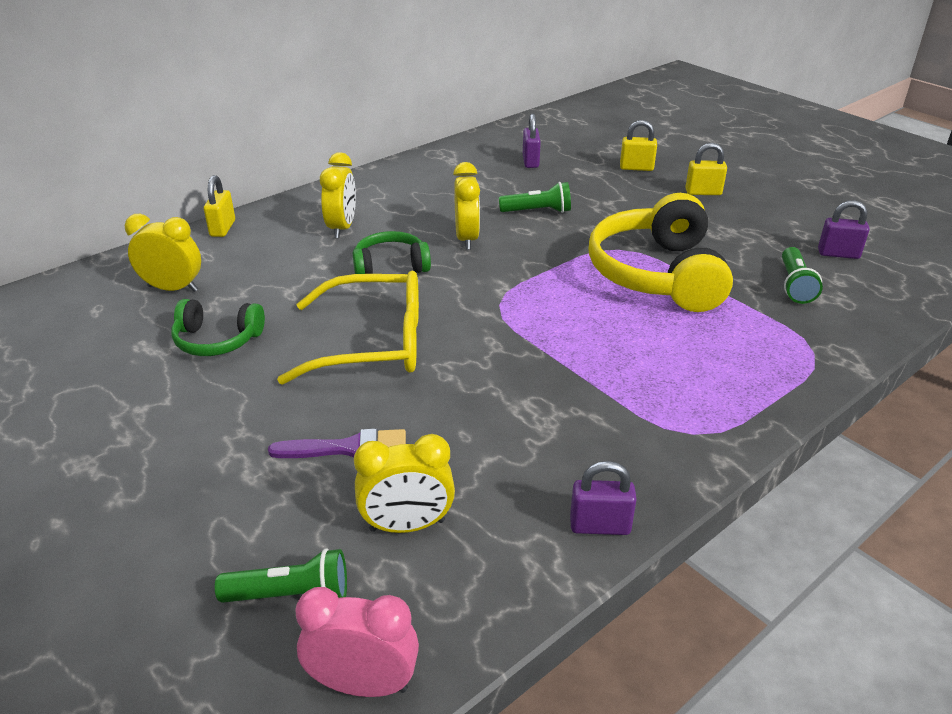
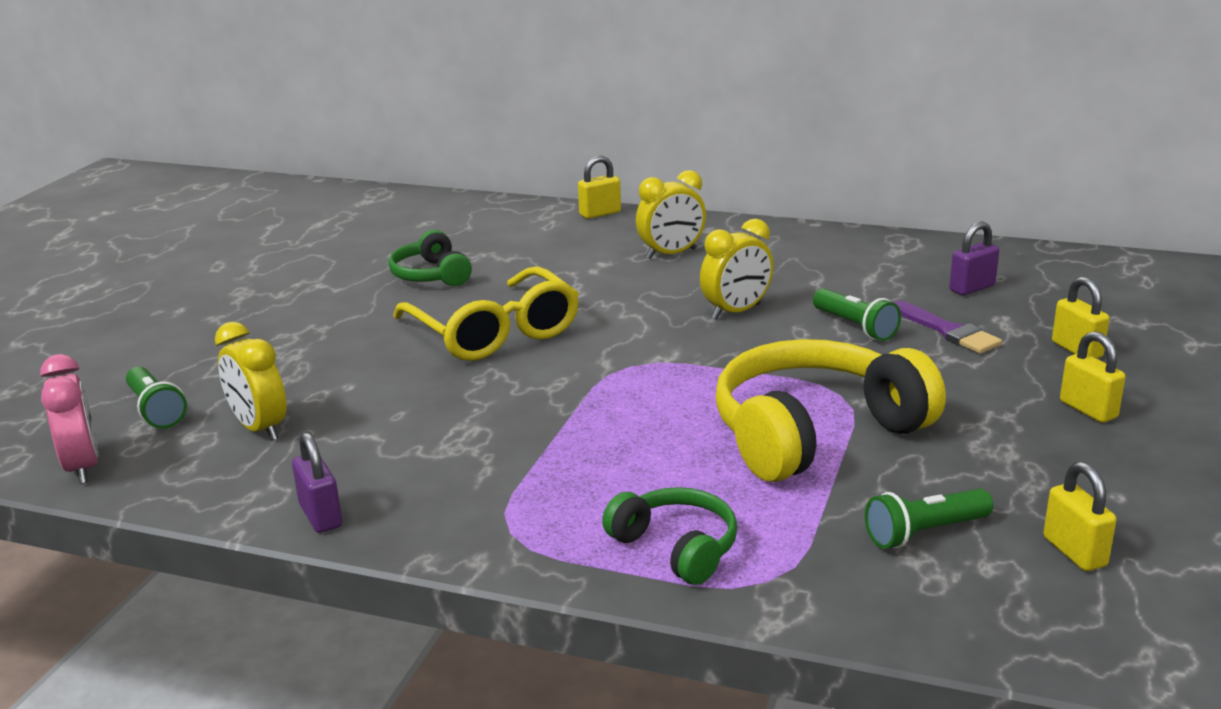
camera: 60 degrees right, 10 degrees down
yellow clock [124,214,201,292] -> none
purple brush [268,428,406,458] -> purple brush moved to [893,301,1002,354]
green headphones [353,231,431,274] -> green headphones moved to [602,487,737,585]
purple padlock [818,200,870,259] -> yellow padlock [1043,462,1116,571]

